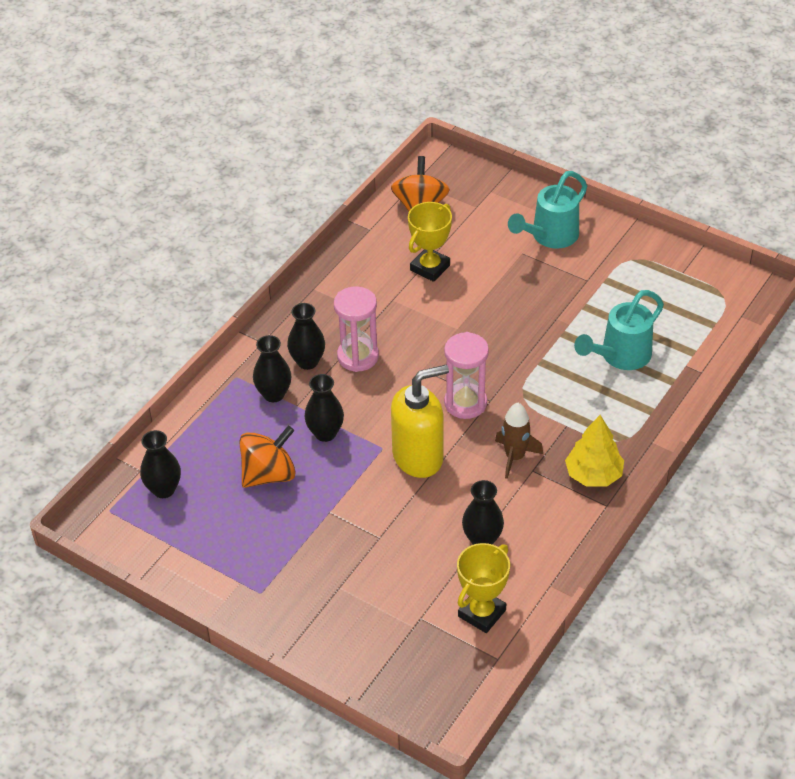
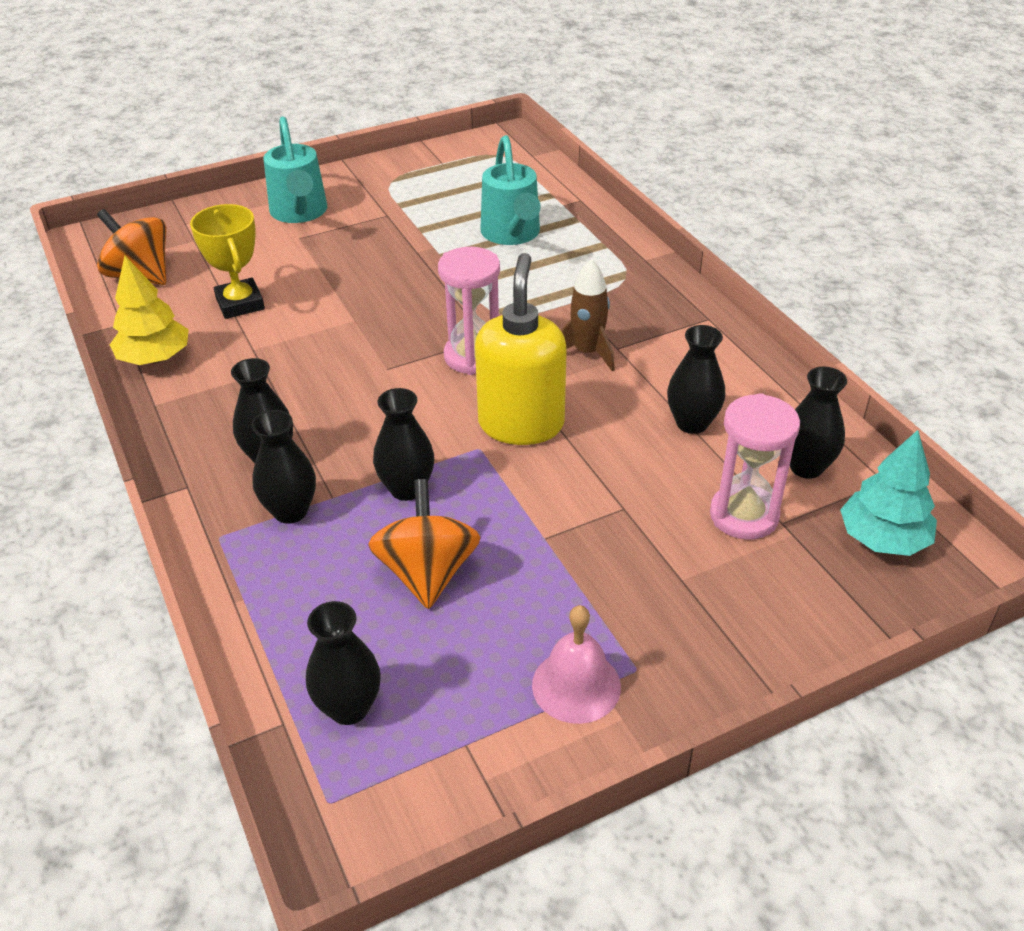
camera: 60 degrees left, 5 degrees down
pink hourglass [334,286,379,372] -> pink hourglass moved to [710,393,800,540]
yellow trophy [457,543,510,633] -> black vase [790,367,847,479]
yellow tree [565,415,624,487] -> yellow tree moved to [110,256,189,365]
none -> pink bell [532,605,621,724]
none -> turquoise tree [840,430,937,556]

